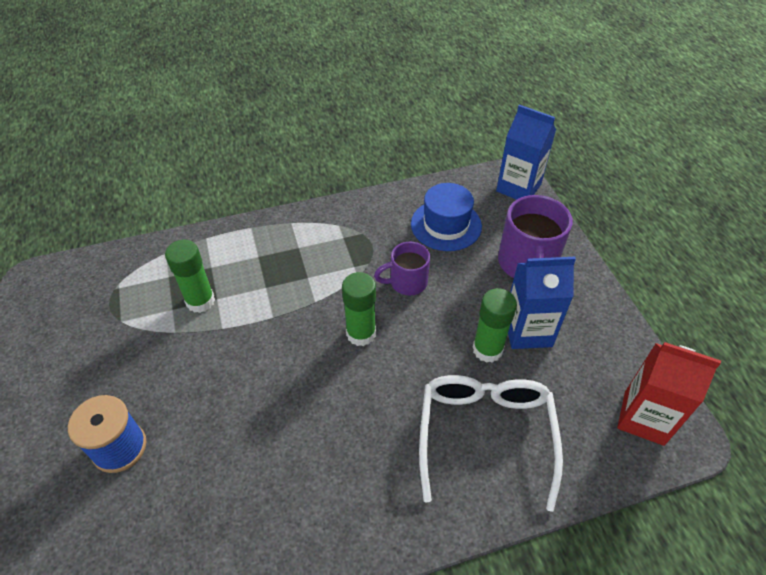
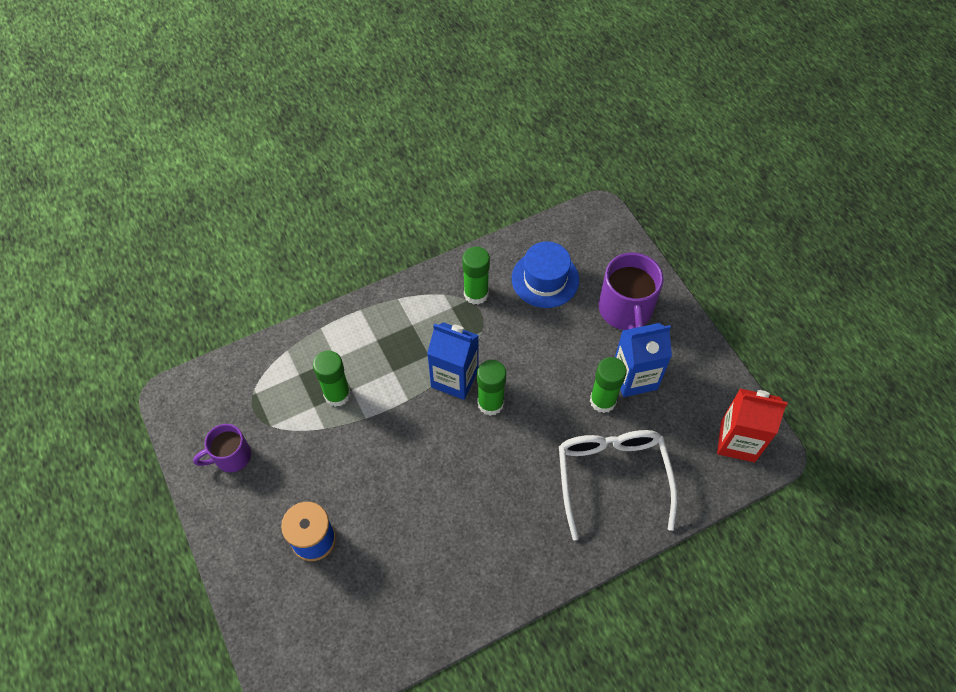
camera: 10 degrees left, 10 degrees up
purple mug [374,242,430,296] -> purple mug moved to [193,424,251,472]
blue carton [496,105,556,200] -> blue carton moved to [427,322,479,400]
none -> green glue stick [462,246,490,305]

